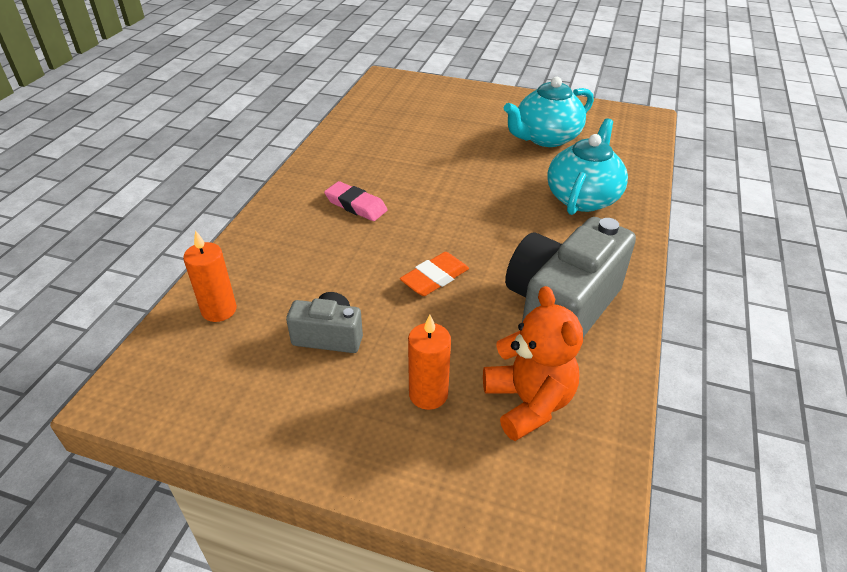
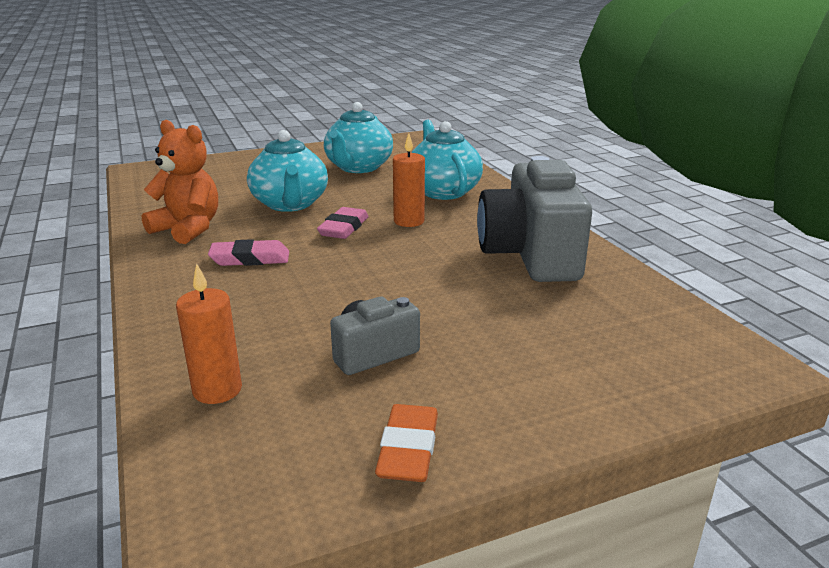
camera: 40 degrees left, 15 degrees down
orange eraser [400,252,469,296] -> orange eraser moved to [375,404,438,482]
orange candle [408,315,451,410] -> orange candle moved to [393,133,425,227]
orange teddy bear [483,286,583,441] -> orange teddy bear moved to [142,120,218,244]
none -> turquoise teapot [247,130,328,212]
none -> pink eraser [317,207,369,239]

